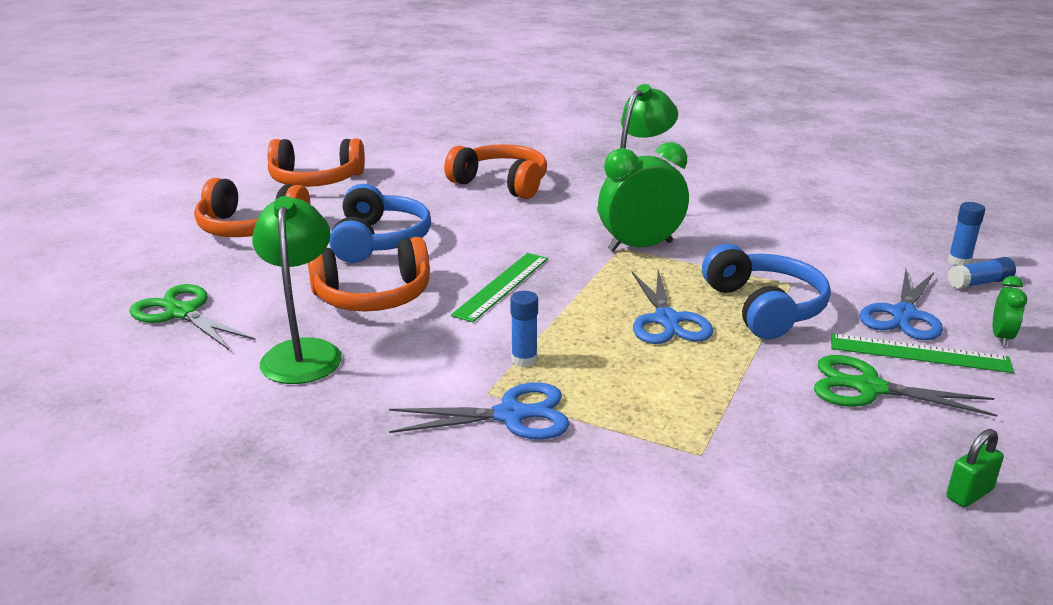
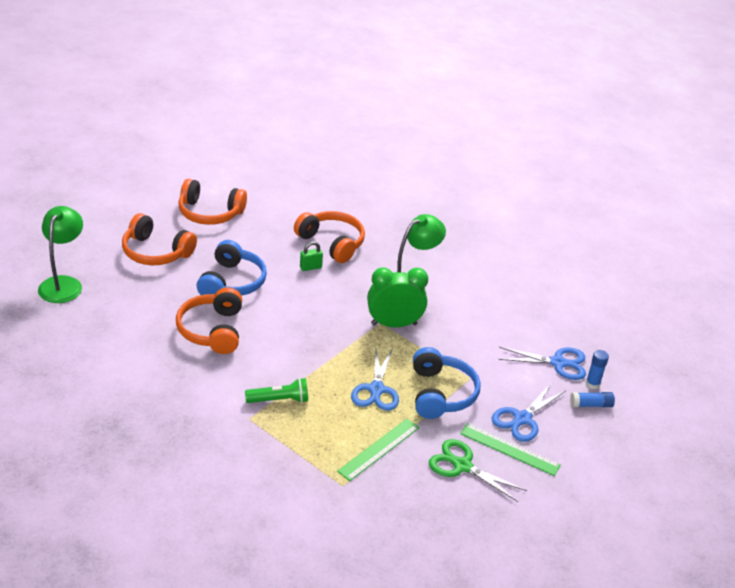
camera: 10 degrees right, 10 degrees up
green scissors [129,284,255,350] -> none
green lamp [252,196,342,384] -> green lamp moved to [38,206,83,303]
orange headphones [308,237,430,312] -> orange headphones turned 90 degrees clockwise [176,287,242,354]
blue scissors [389,382,570,440] -> blue scissors moved to [498,347,586,380]
green ruler [451,253,548,322] -> green ruler moved to [337,419,419,481]
blue glue stick [510,291,538,367] -> green flashlight [245,378,308,403]
green padlock [946,429,1004,507] -> green padlock moved to [300,242,323,271]
green clock [993,276,1027,346] -> none

